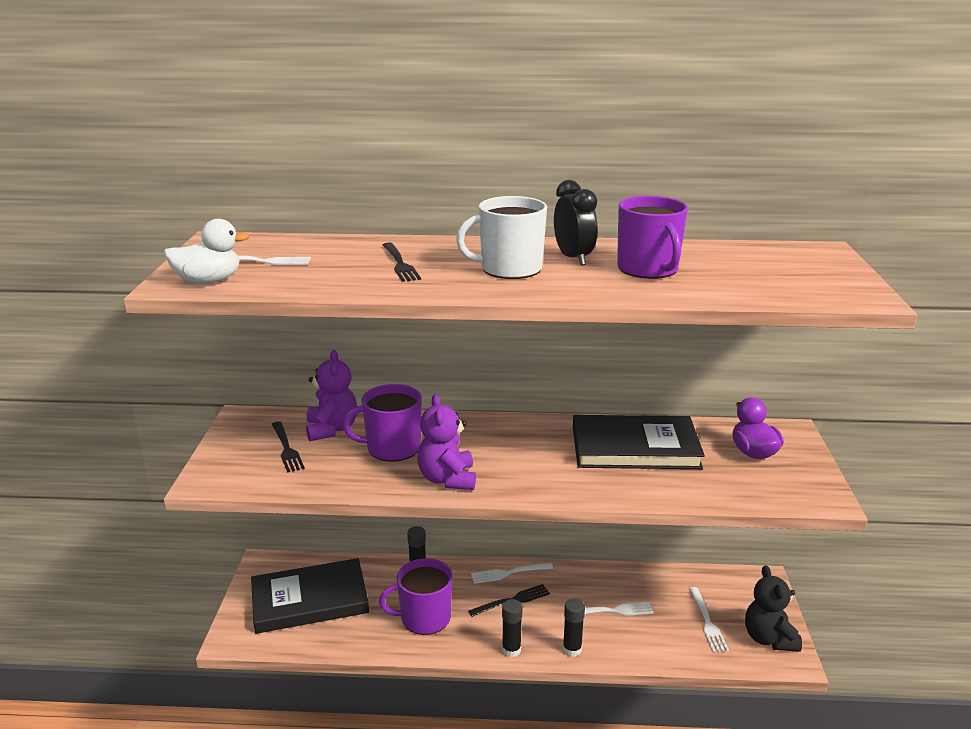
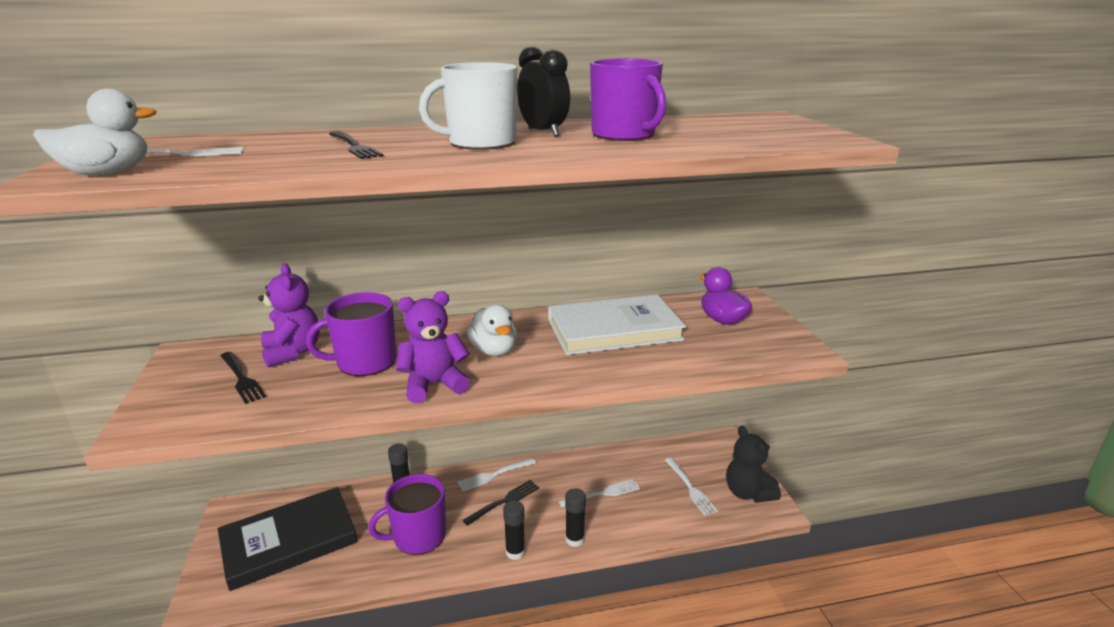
camera: 15 degrees left, 0 degrees up
purple teddy bear [417,394,476,490] -> purple teddy bear turned 90 degrees clockwise [396,291,470,403]
black book [573,415,705,469] -> white book [548,294,686,355]
none -> white duck [467,304,517,356]

